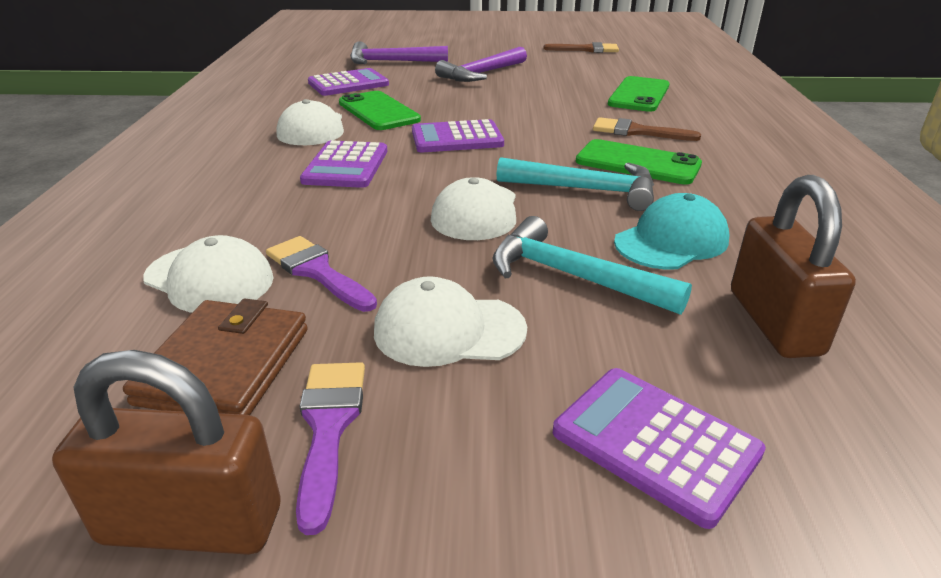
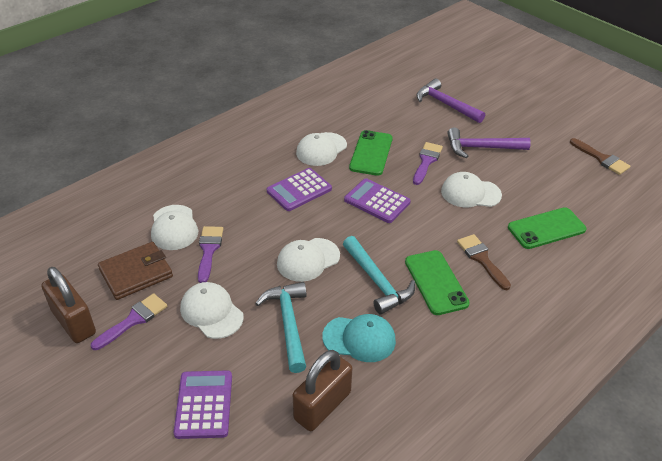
camera: 45 degrees right, 10 degrees up
purple calculator [308,68,389,96] -> none
none -> purple brush [413,142,443,185]
none -> white cap [441,172,502,207]

